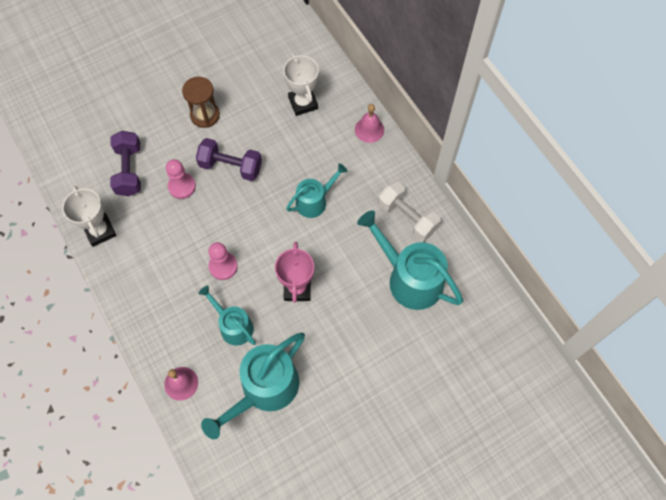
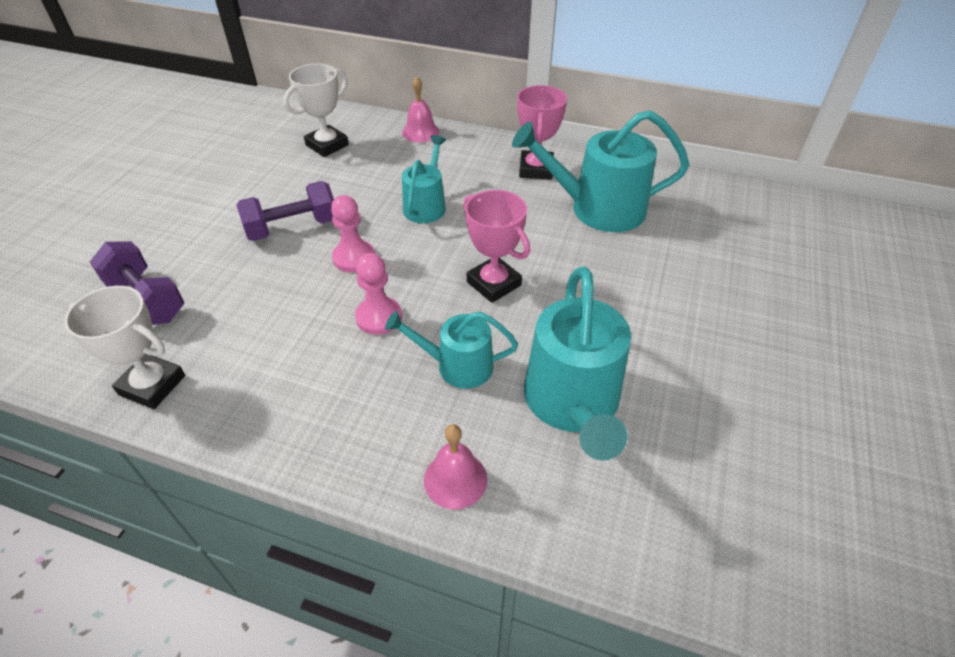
camera: 40 degrees left, 20 degrees down
pink pawn [166,159,196,199] -> pink pawn moved to [331,195,375,273]
brown hourglass [182,77,220,128] -> none
white trophy [283,54,319,116] -> white trophy turned 75 degrees counterclockwise [283,64,349,157]
white dumbbell [378,181,441,241] -> pink trophy [517,85,567,180]

